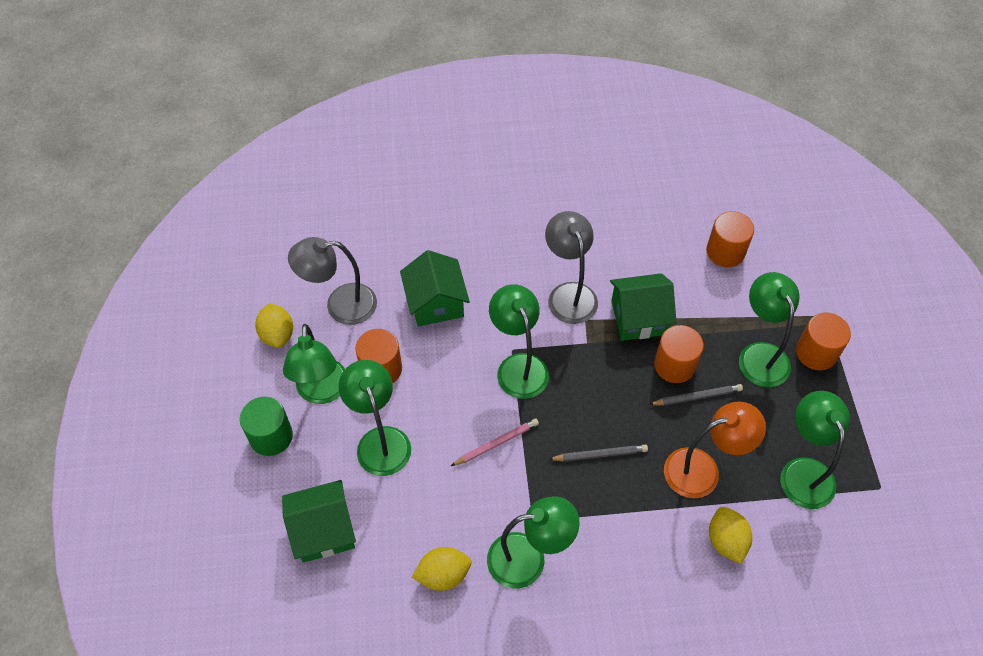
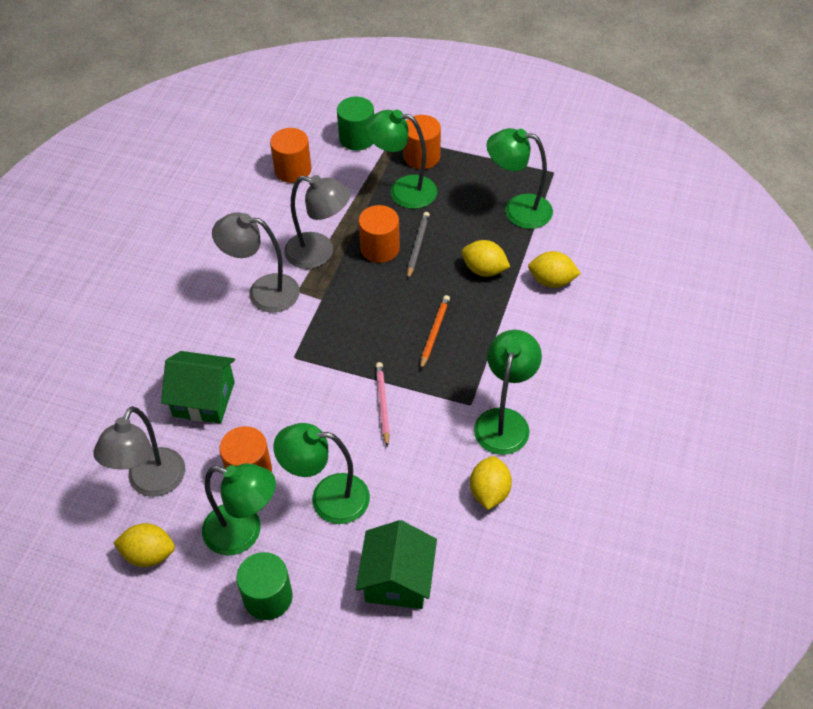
camera: 65 degrees left, 5 degrees down
green lamp [489,284,549,399] -> none
grey pencil [548,445,648,462] -> orange pencil [420,295,450,370]
green house [610,273,677,341] -> grey lamp [284,175,351,269]
orange lamp [664,402,766,499] -> yellow lemon [462,240,510,277]
none -> green cylinder [337,96,374,151]

